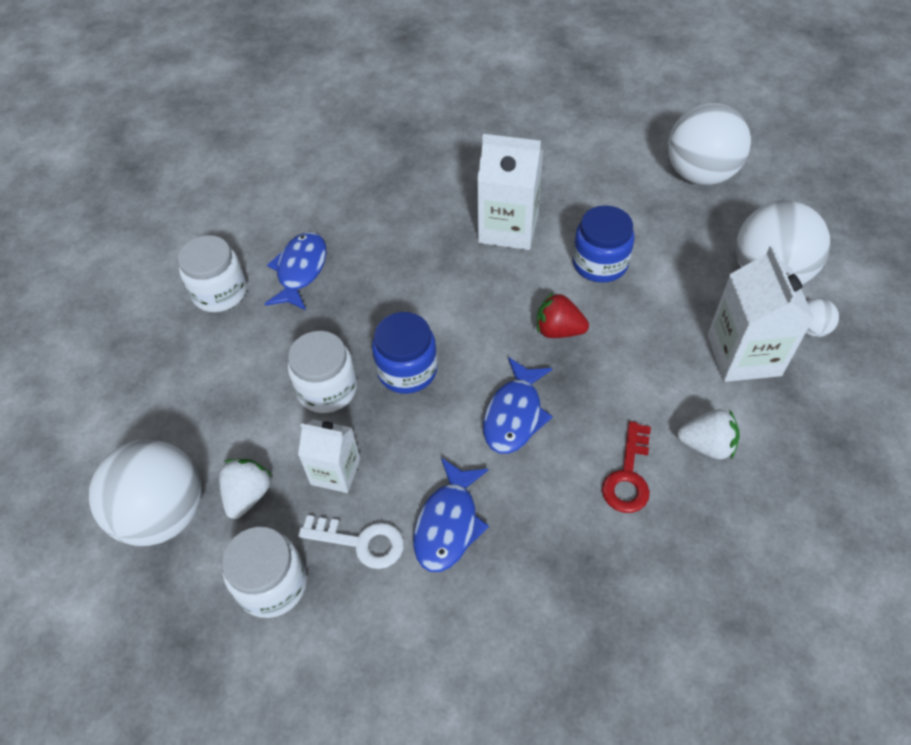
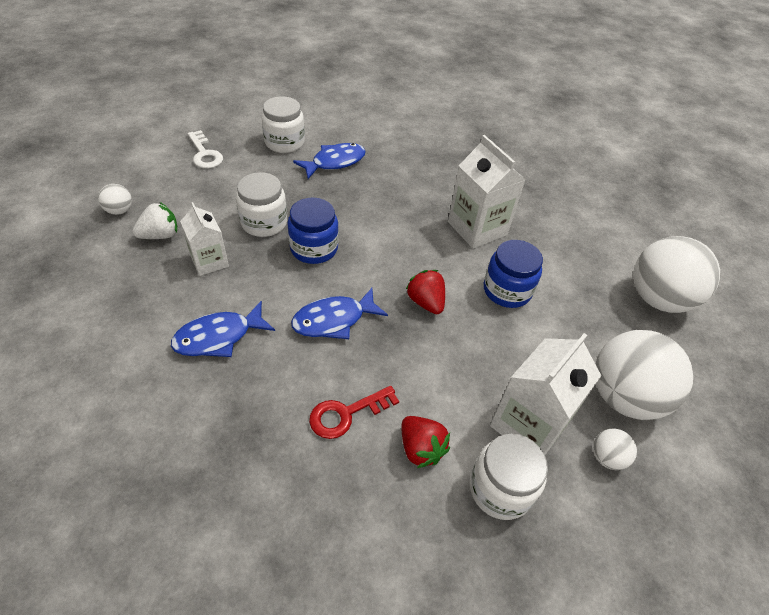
camera: 40 degrees right, 5 degrees down
white ball [89,440,202,546] -> white ball [98,184,132,215], size x0.43
white jar [222,527,307,618] -> white jar moved to [470,434,548,520]
white key [298,515,404,569] -> white key moved to [188,130,223,169]
white strawberry [677,409,740,460] -> red strawberry [401,416,450,468]

